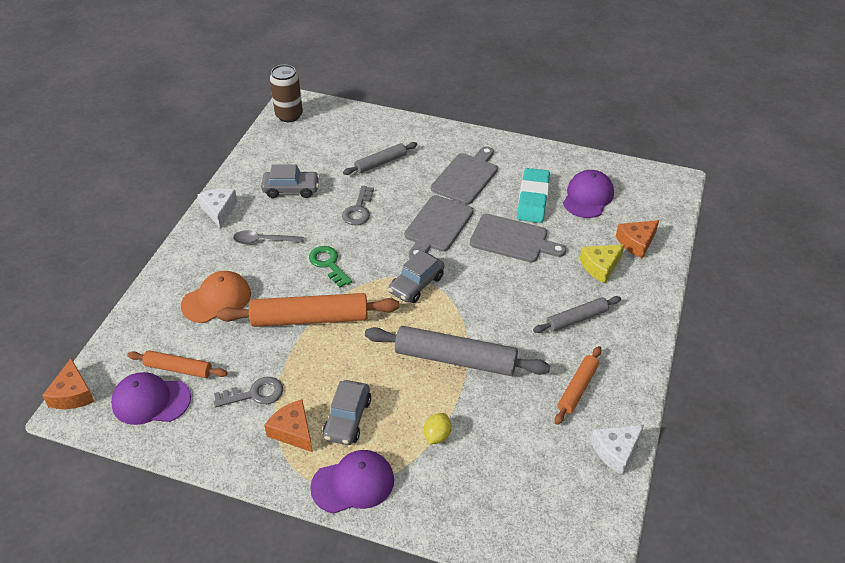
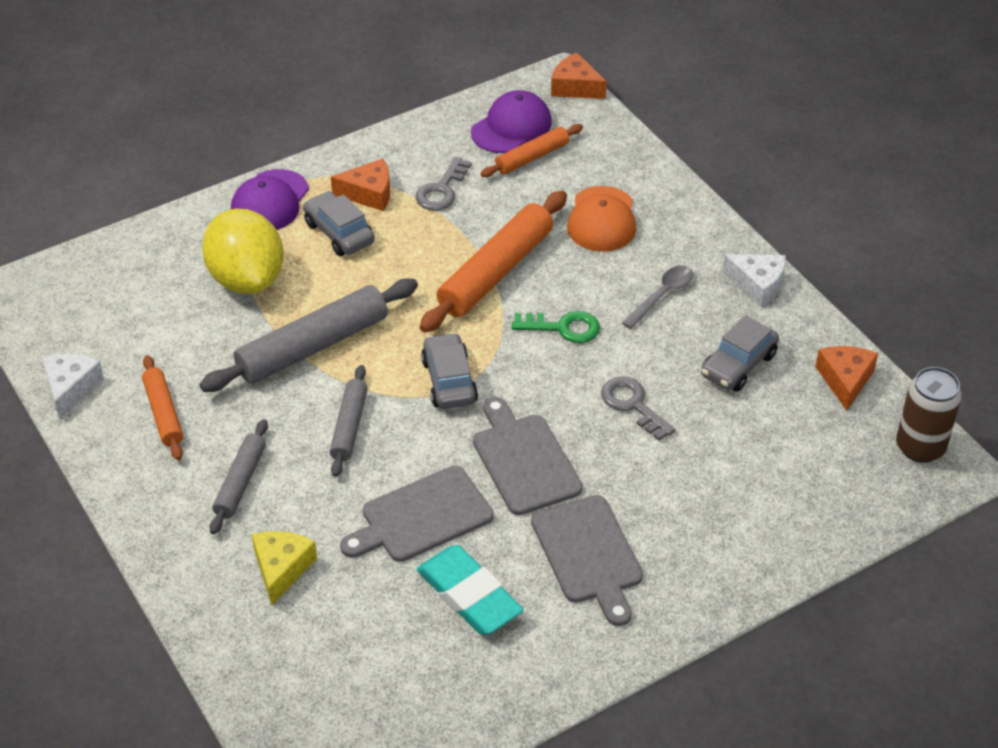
camera: 130 degrees right, 0 degrees up
grey rolling pin [343,142,417,175] -> grey rolling pin moved to [330,365,367,477]
yellow lemon [424,413,451,444] -> yellow lemon [202,208,284,294], size x2.44
purple cap [563,170,614,218] -> none
orange cheese [616,220,659,259] -> orange cheese moved to [815,346,878,411]

